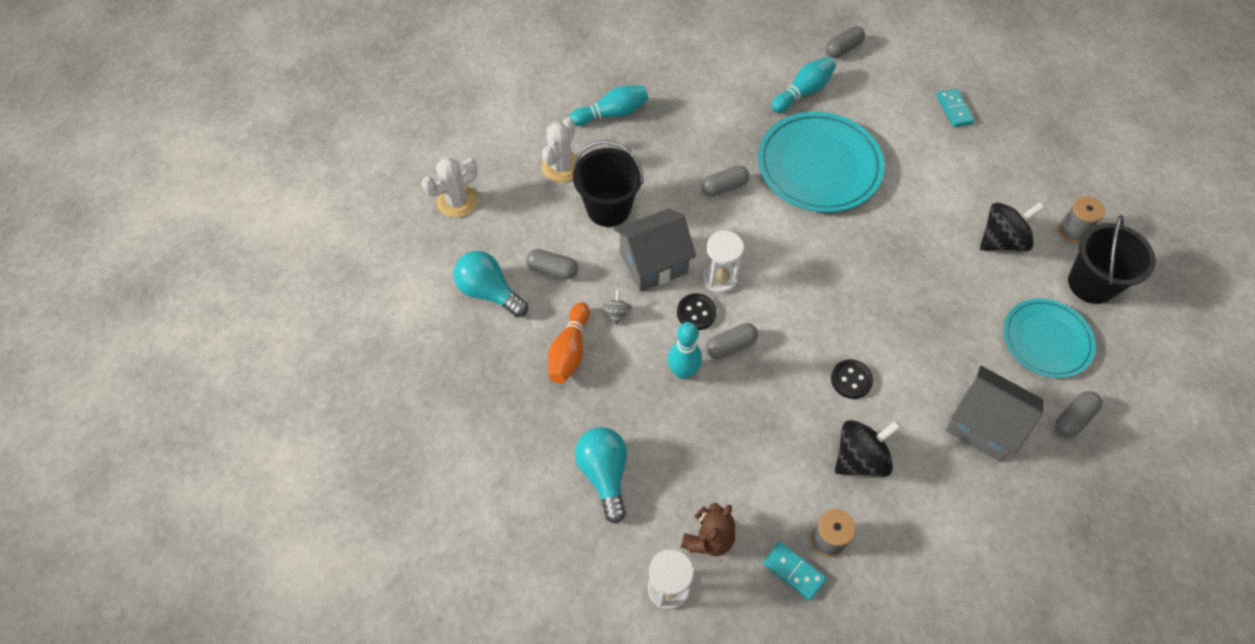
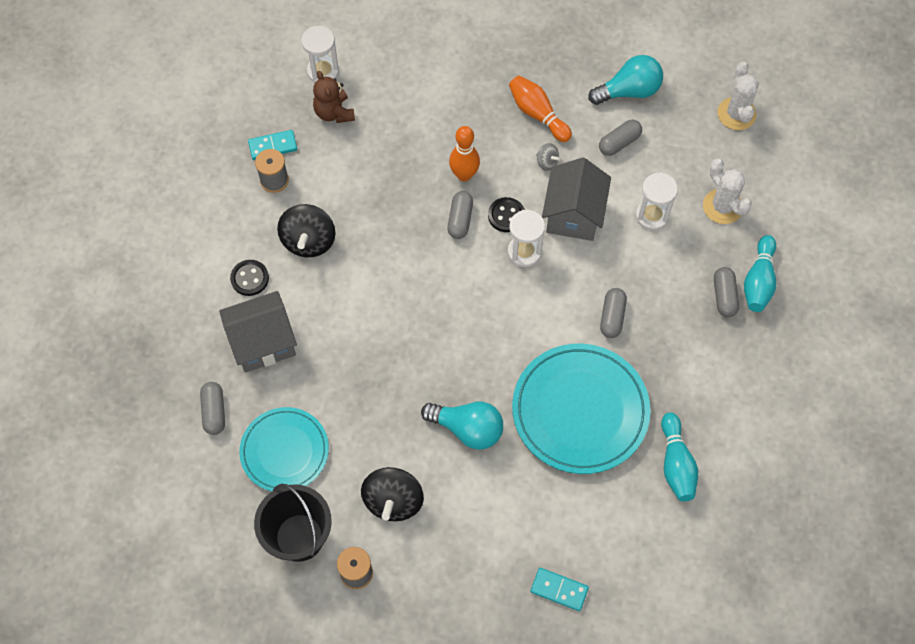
camera: 125 degrees right, 5 degrees up
black bucket [573,140,643,227] -> white hourglass [636,172,678,230]
turquoise light bulb [575,427,627,524] -> turquoise light bulb moved to [421,402,503,450]
turquoise bowling pin [667,322,702,379] -> orange bowling pin [449,126,480,181]
grey capsule [825,26,865,58] -> grey capsule moved to [714,267,739,317]
black button [831,359,874,399] -> black button moved to [230,260,269,296]

